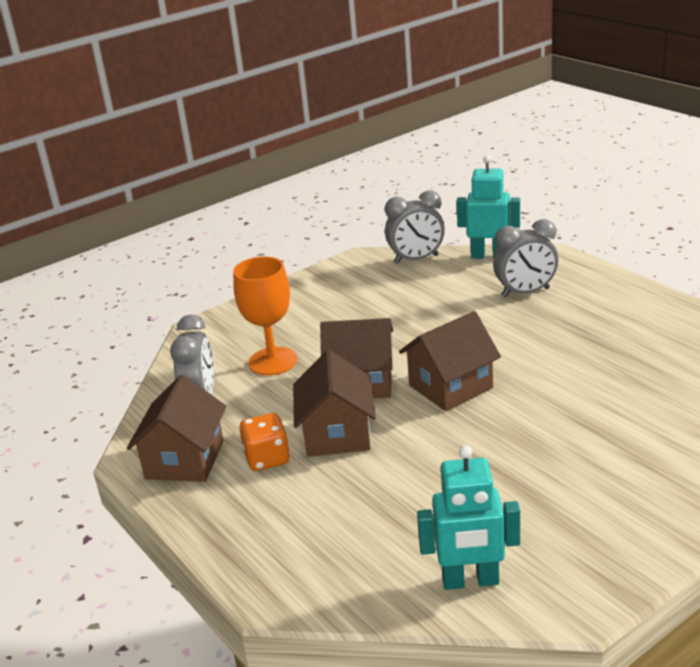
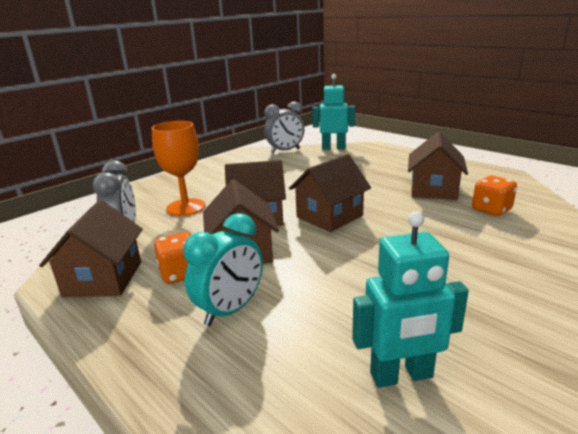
camera: 10 degrees left, 5 degrees down
grey clock [493,219,558,297] -> none
none -> turquoise clock [183,213,263,326]
none -> brown house [408,132,468,200]
none -> orange dice [472,176,517,216]

